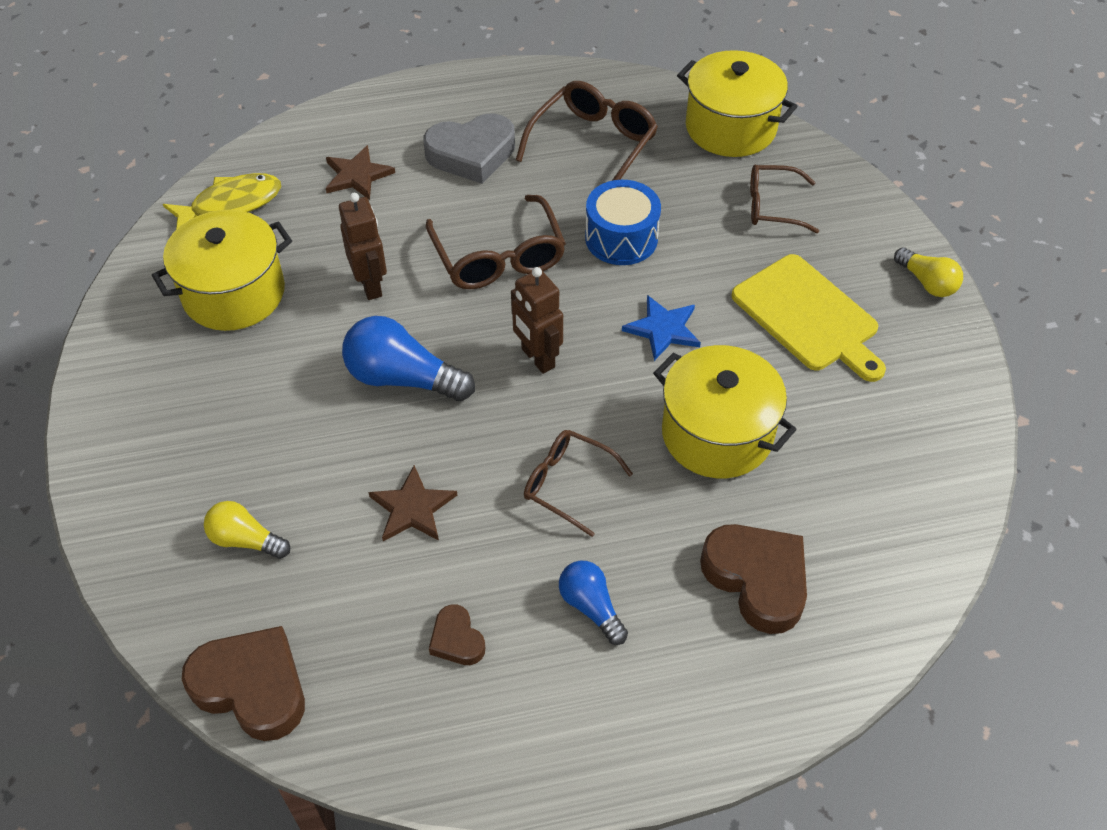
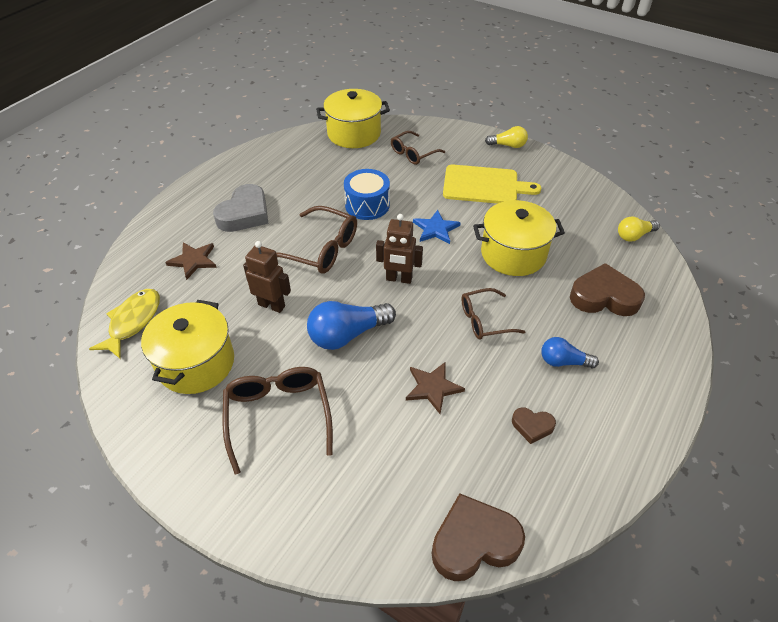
camera: 45 degrees left, 5 degrees down
yellow light bulb [204,501,290,559] -> yellow light bulb moved to [618,216,660,242]
brown glasses [516,81,658,181] -> brown glasses moved to [223,367,333,475]

